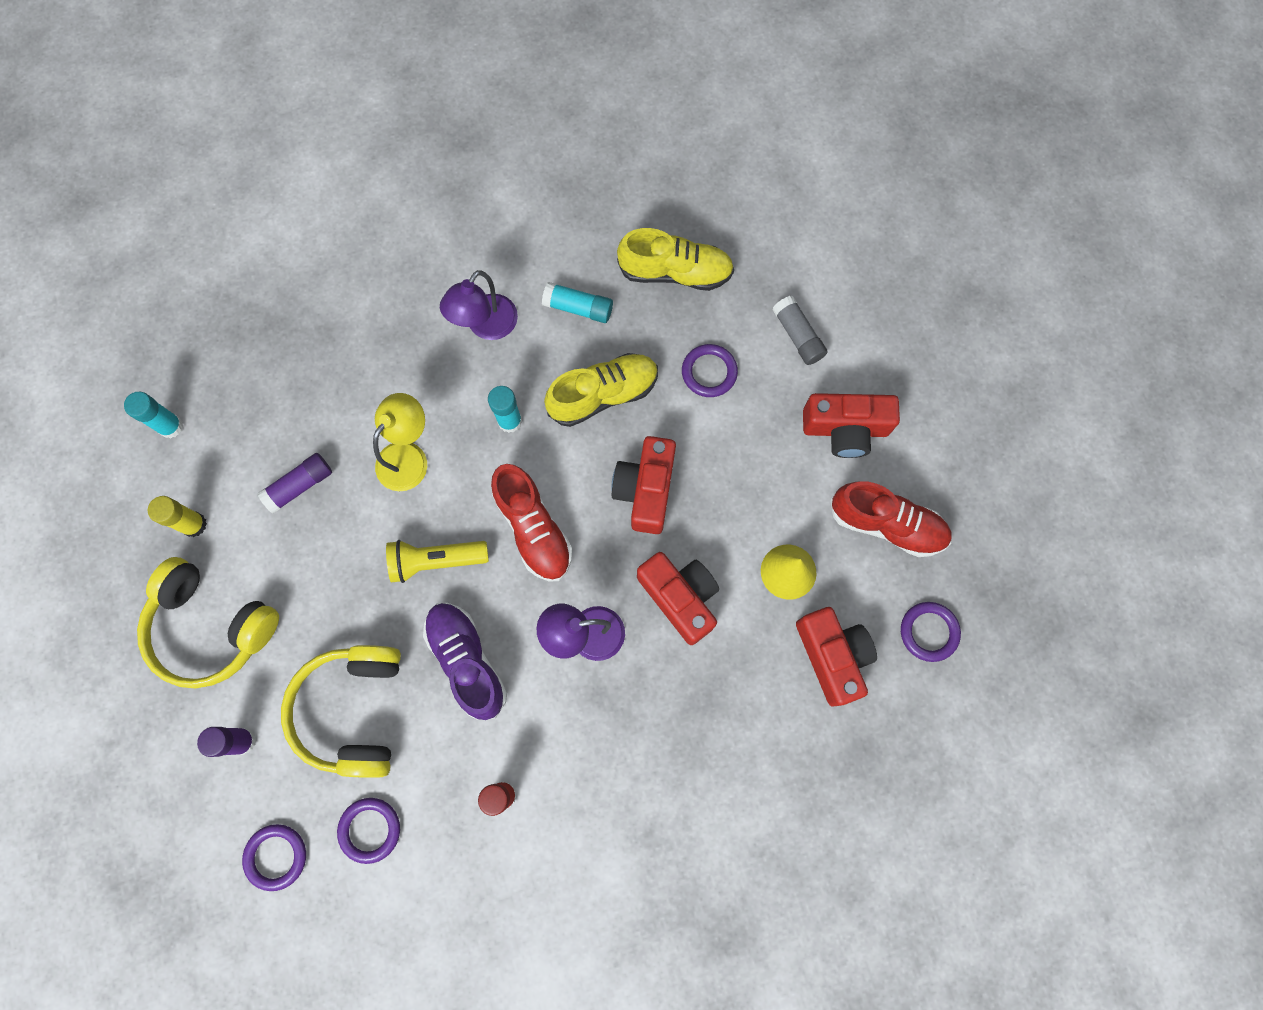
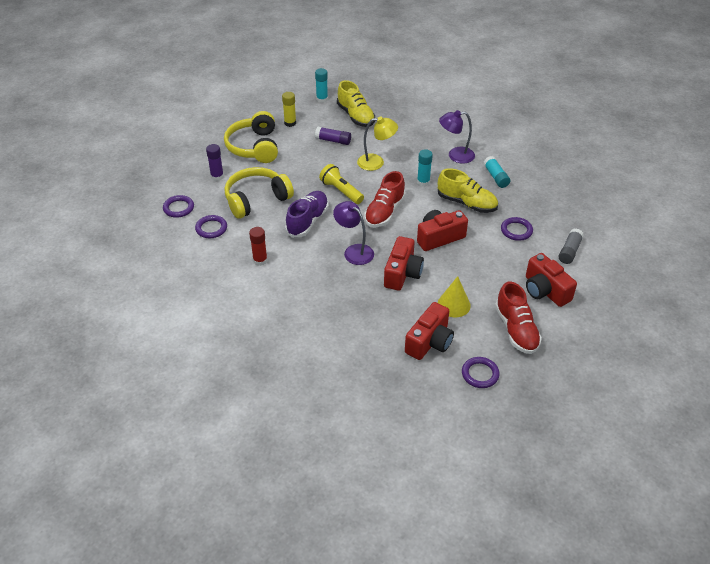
camera: 55 degrees right, 30 degrees down
yellow shoe [617,228,734,291] -> yellow shoe moved to [337,80,375,127]

